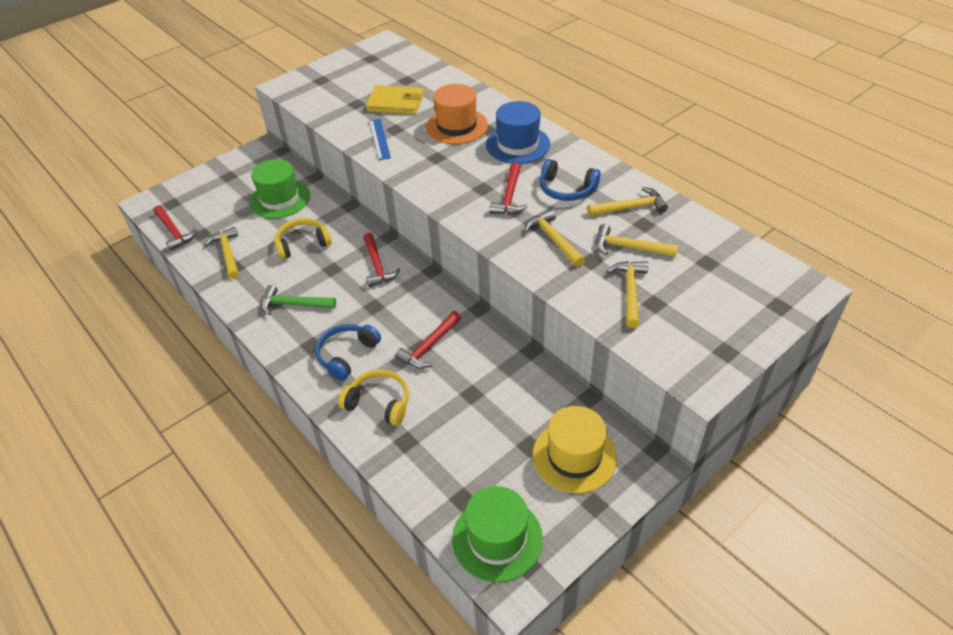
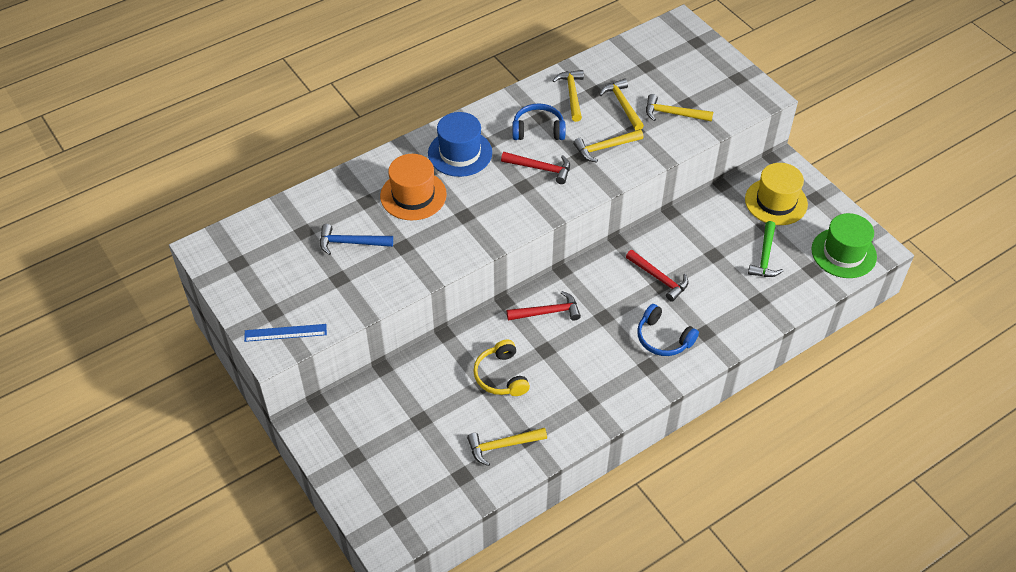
camera: 85 degrees left, 5 degrees up
red hammer [154,205,197,251] -> none
green hat [250,159,310,218] -> none
green hammer [261,285,336,315] -> green hammer moved to [748,221,783,277]
yellow headphones [338,370,409,426] -> none
yellow wallet [366,85,424,115] -> blue hammer [320,224,393,255]
blue ruler [369,119,391,160] -> blue ruler moved to [244,324,327,342]
blue headphones [540,159,601,201] -> blue headphones turned 120 degrees counterclockwise [513,103,566,140]
yellow hammer [596,224,678,257] -> yellow hammer turned 135 degrees clockwise [599,78,644,130]

